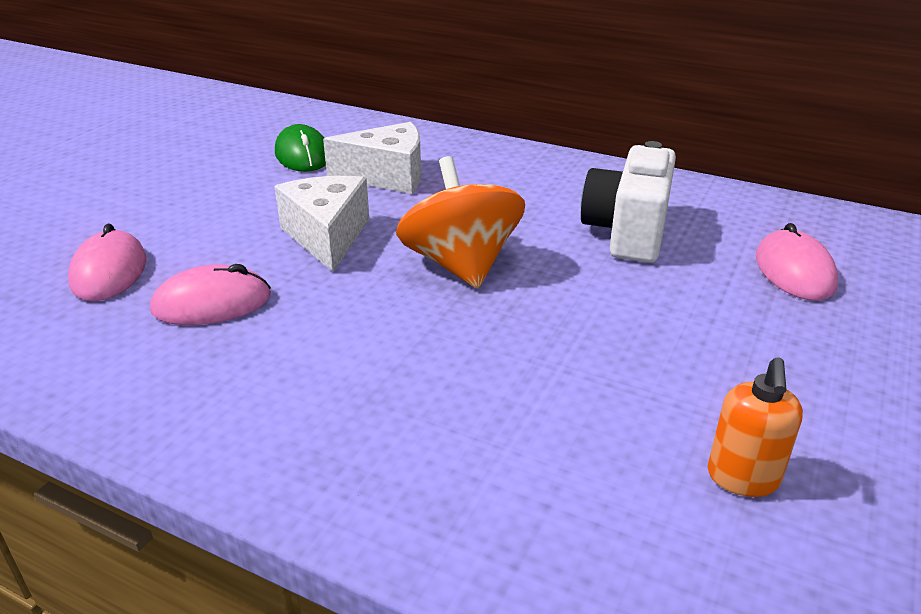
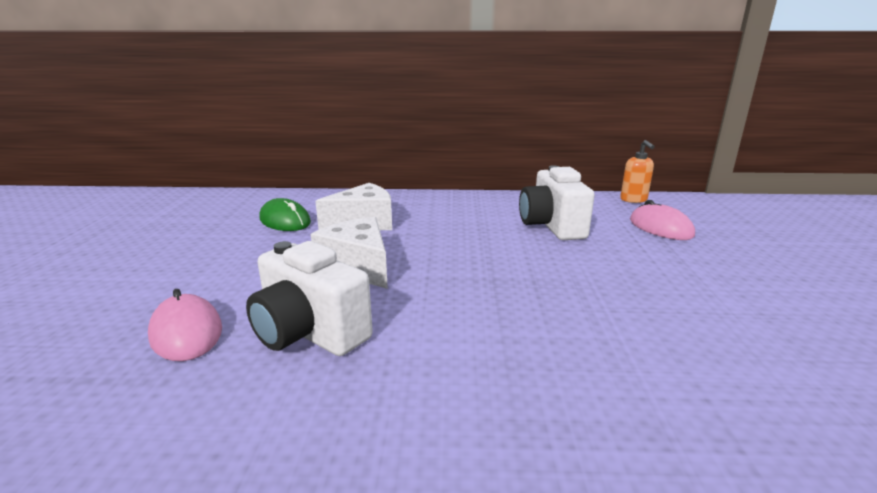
camera: 25 degrees left, 10 degrees down
pink mouse [150,264,271,325] -> white camera [246,241,373,356]
orange spinning top [396,156,525,288] -> none
orange soap dispenser [708,357,803,497] -> orange soap dispenser moved to [620,140,655,203]

